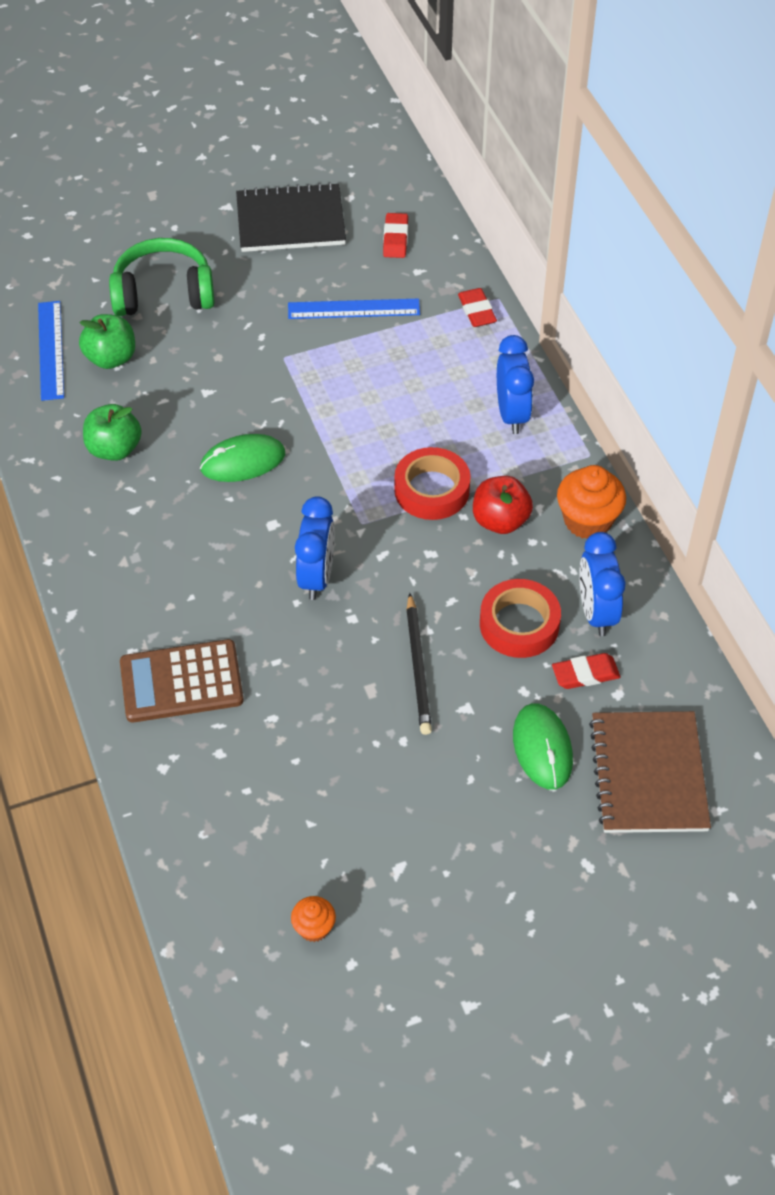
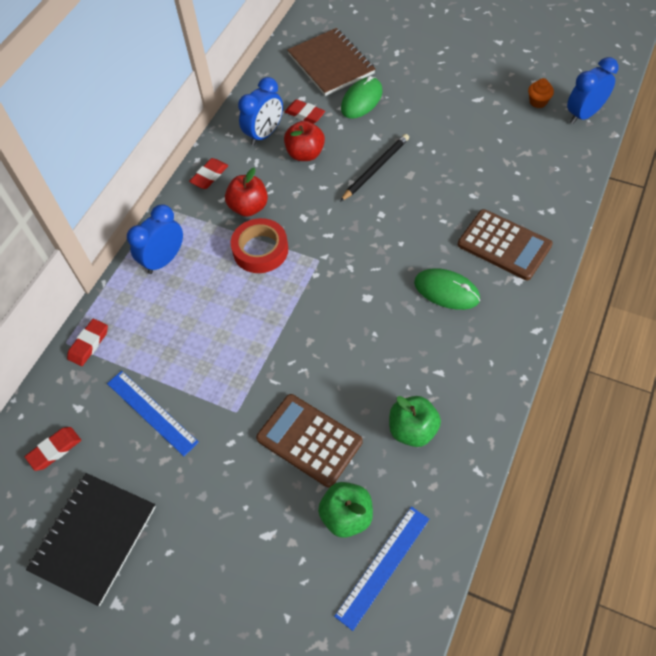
camera: 130 degrees left, 5 degrees up
green headphones [109,238,215,316] -> none
green mouse [200,434,285,482] -> green mouse moved to [414,268,480,310]
black notebook [236,182,346,252] -> black notebook turned 75 degrees clockwise [26,473,156,606]
blue clock [295,496,335,600] -> blue clock moved to [567,57,618,124]
red tape [480,579,561,658] -> red apple [284,121,325,161]
orange cupcake [557,465,626,539] -> red eraser [189,158,228,189]
brown notebook [589,711,711,833] -> brown notebook turned 75 degrees counterclockwise [287,28,375,96]
none -> brown calculator [256,394,362,488]

